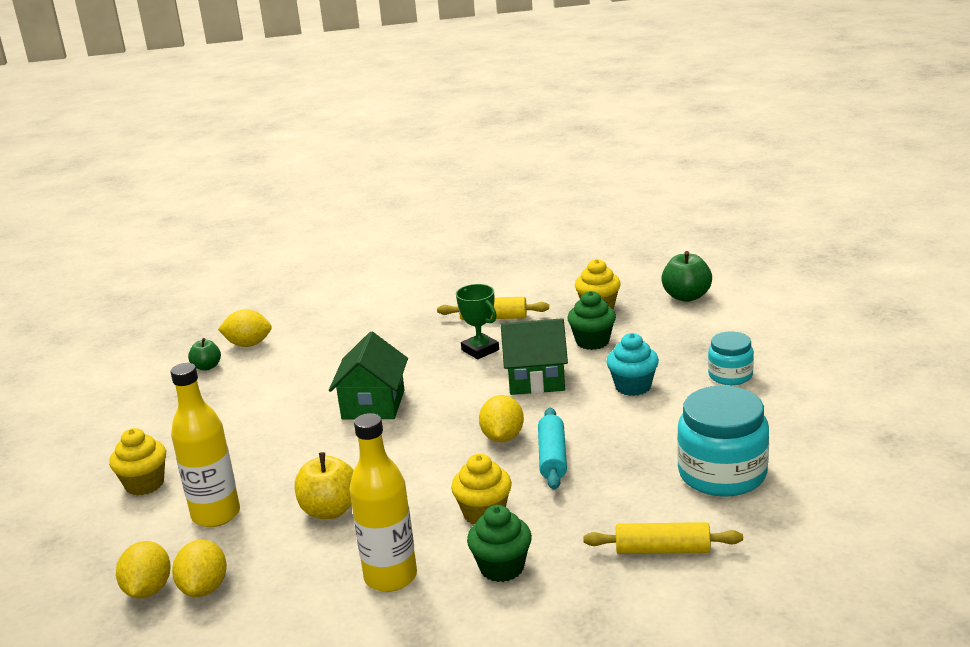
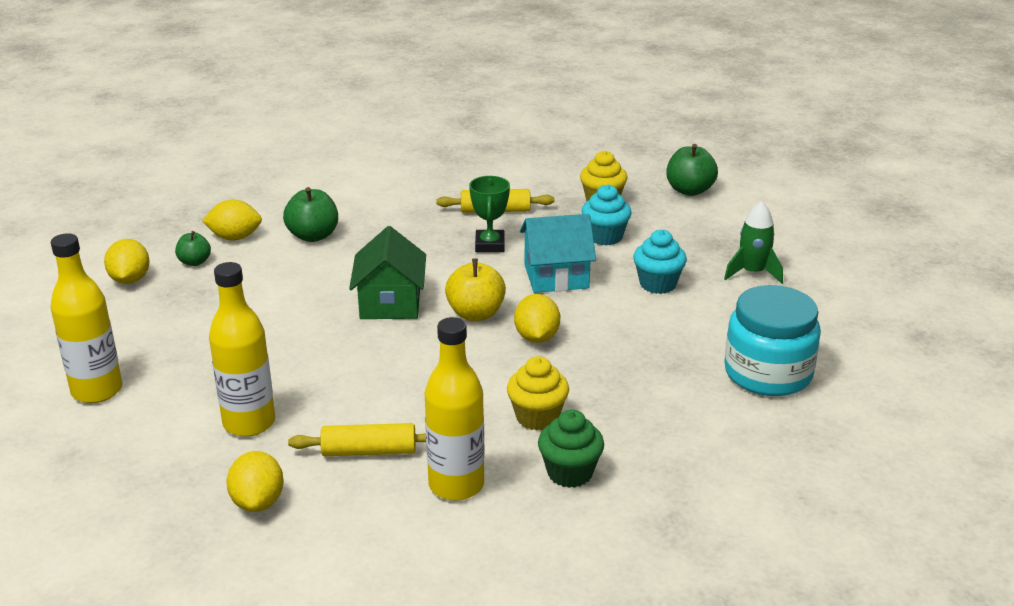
camera: 10 degrees left, 5 degrees up
yellow cupcake [109,428,166,496] -> none
yellow lemon [116,541,171,599] -> yellow lemon moved to [104,239,149,284]
yellow apple [295,452,354,519] -> yellow apple moved to [445,258,506,321]
green trophy [456,284,499,359] -> green trophy turned 45 degrees clockwise [469,176,510,252]
green house [501,318,568,395] -> turquoise house [520,214,596,293]
turquoise rolling pin [538,408,567,490] -> none
green cupcake [567,291,616,350] -> turquoise cupcake [582,185,632,245]
yellow rolling pin [583,522,743,554] -> yellow rolling pin moved to [288,423,426,456]
turquoise jar [708,331,754,385] -> green rocket [724,202,783,284]
none -> yellow bottle [51,233,123,403]
none -> green apple [283,187,338,242]

